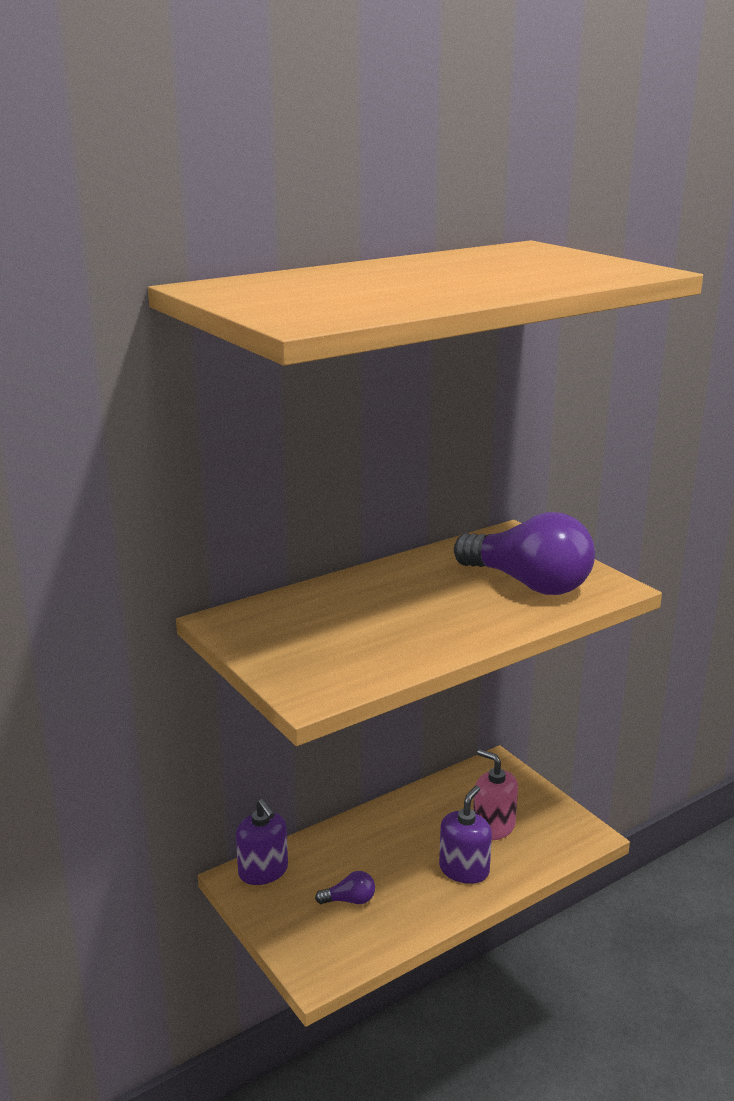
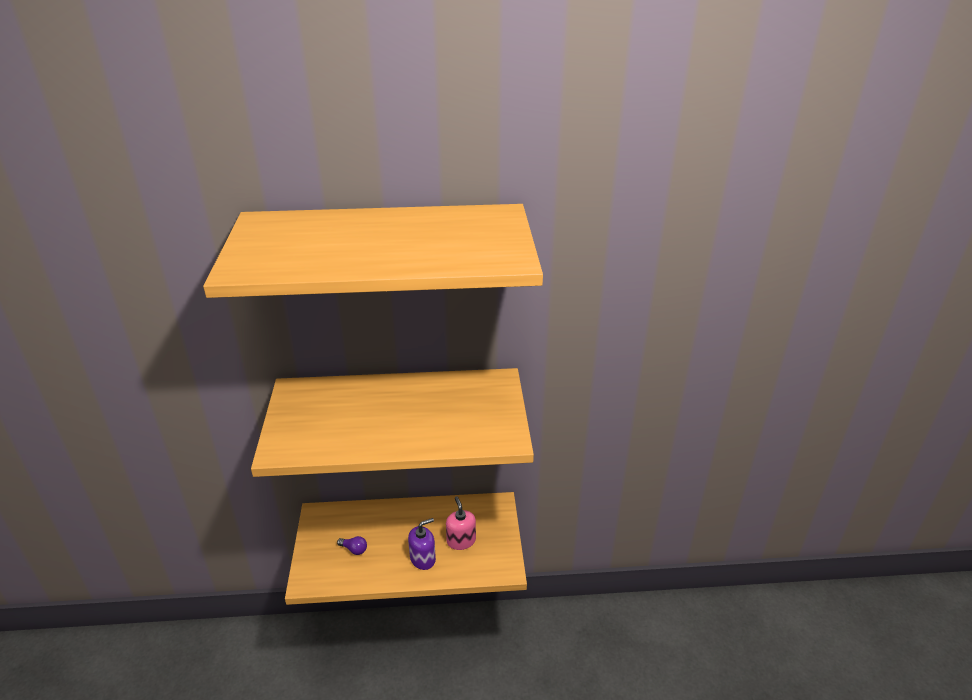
camera: 30 degrees right, 10 degrees up
purple soap dispenser [236,799,288,885] -> none
purple light bulb [454,512,595,595] -> none

